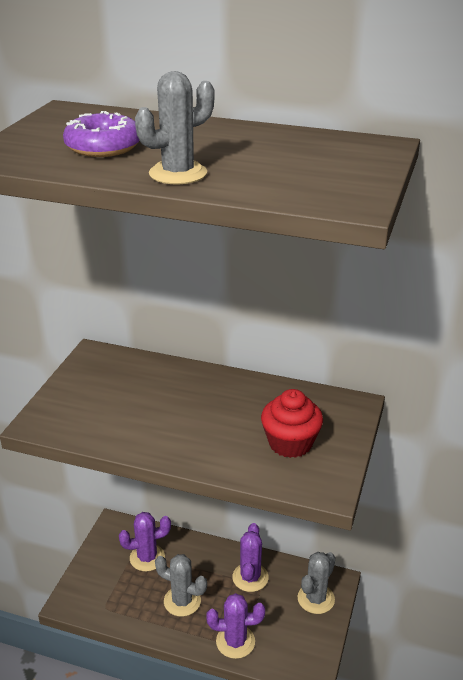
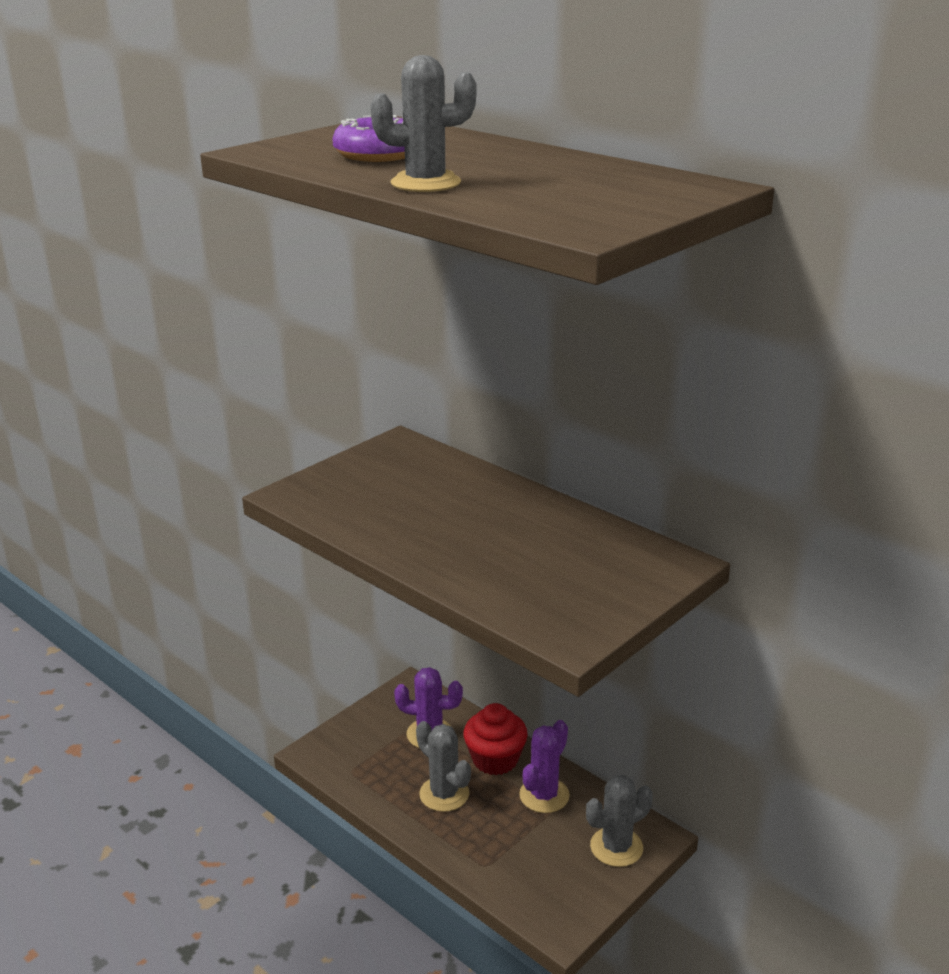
camera: 25 degrees right, 5 degrees down
purple cactus [206,593,265,659] -> none
red cupcake [261,389,323,458] -> red cupcake moved to [463,703,528,775]

